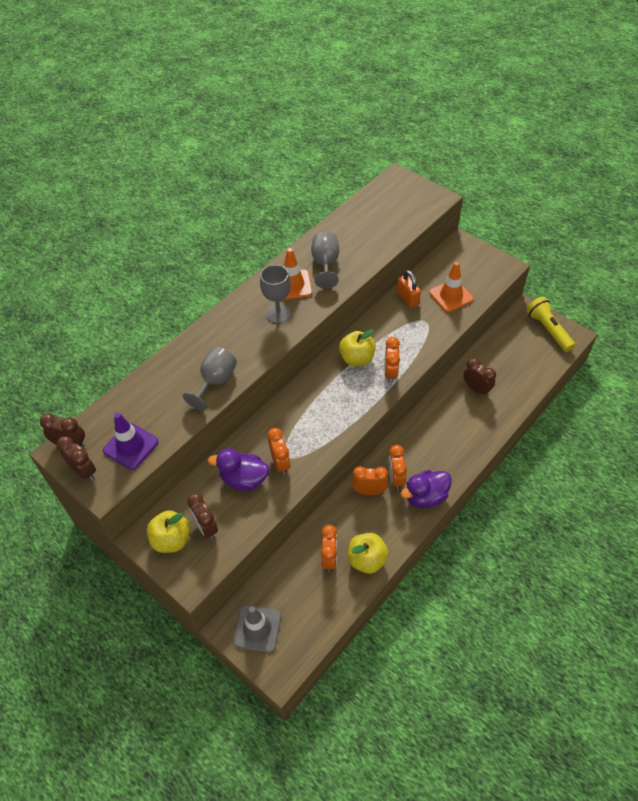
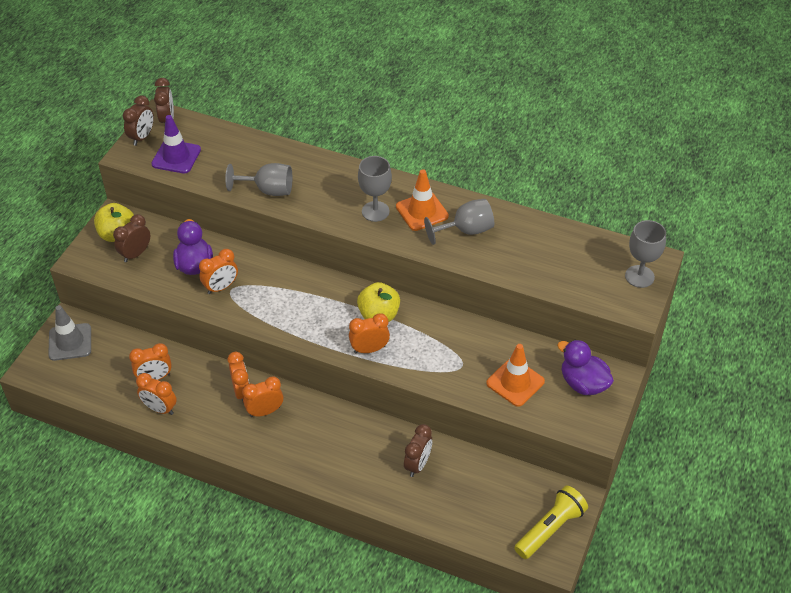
camera: 70 degrees right, 5 degrees down
yellow apple [348,533,389,574] -> orange clock [136,373,177,415]
orange padlock [397,270,421,308] -> none
purple duck [401,470,452,508] -> purple duck moved to [557,340,614,395]
none -> grey goblet [625,220,666,288]

